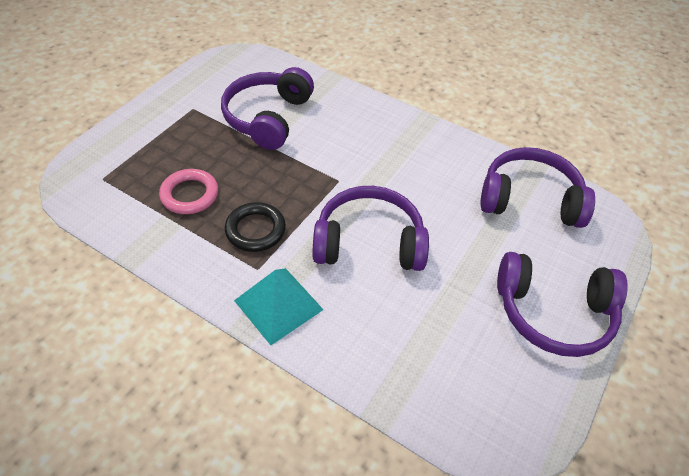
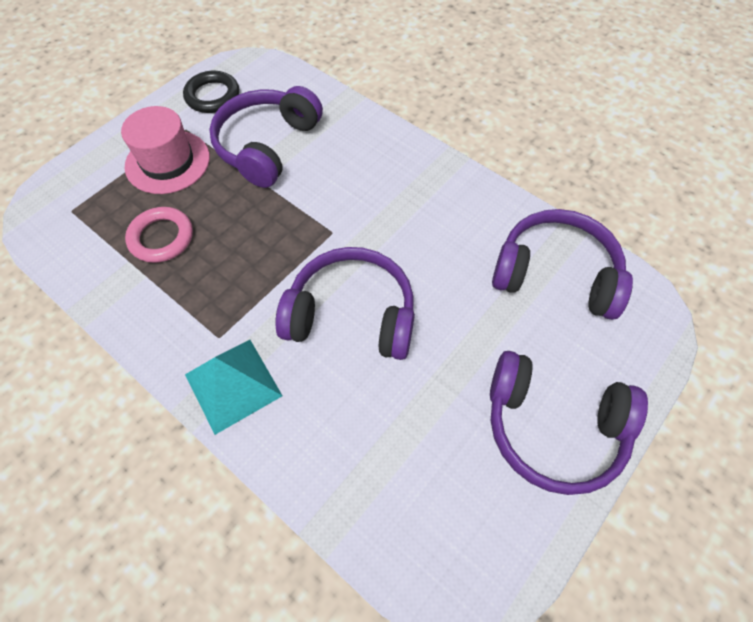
camera: 10 degrees right, 10 degrees up
black ring [225,202,286,252] -> black ring moved to [183,71,239,113]
none -> pink hat [121,106,210,194]

